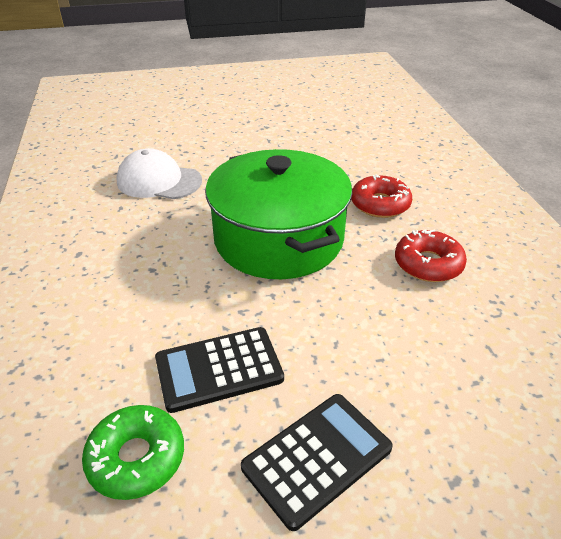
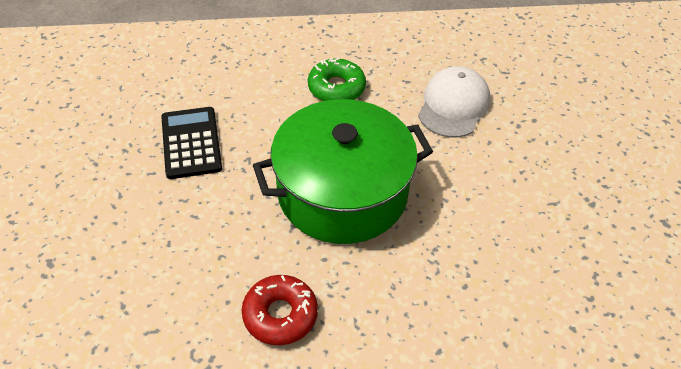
camera: 95 degrees right, 10 degrees up
green donut [82,405,184,500] -> green donut moved to [308,58,366,101]
black calculator [241,394,393,531] -> none
red donut [351,174,412,218] -> none

